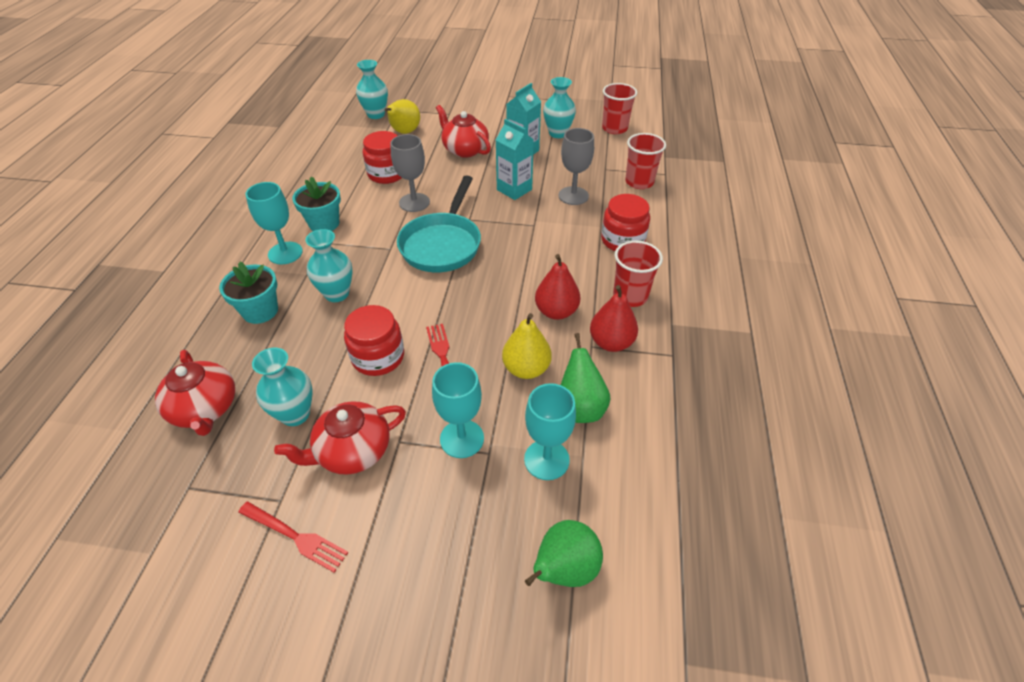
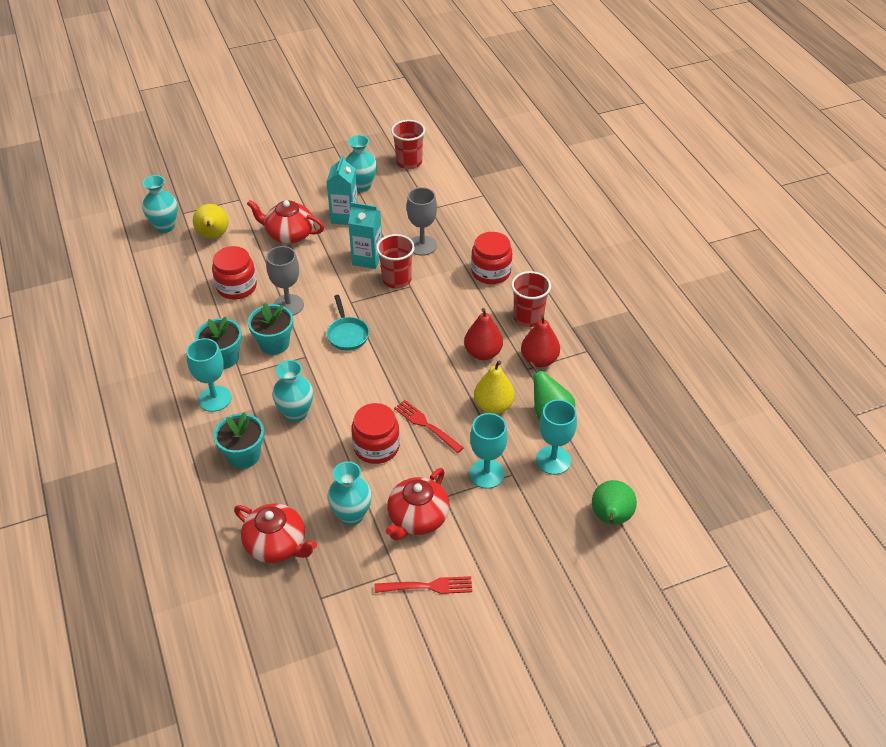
camera: 30 degrees left, 0 degrees up
turquoise pan [397,175,481,272] -> turquoise pan [327,295,369,350], size x0.54
red cup [625,133,666,189] -> red cup moved to [376,234,415,289]
none -> turquoise flower pot [248,303,293,355]

